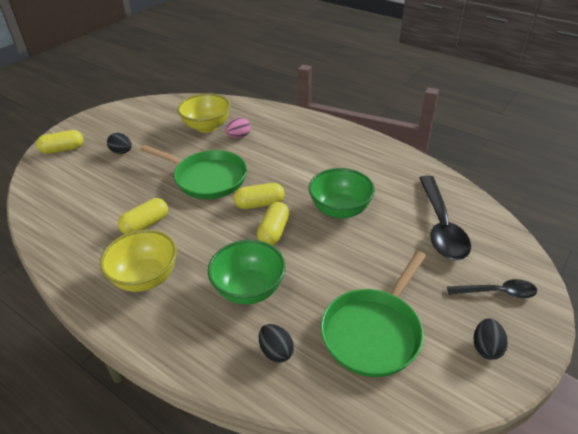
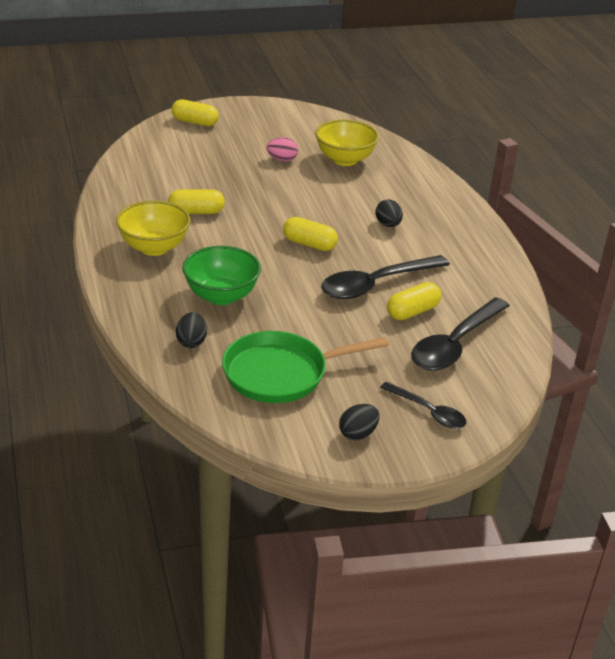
camera: 35 degrees right, 5 degrees down
black egg [107,133,132,154] -> black egg moved to [375,199,403,227]
green pan [140,145,247,199] -> none
pink egg [225,118,251,138] -> pink egg moved to [267,137,298,162]
yellow capsule [257,202,289,245] -> yellow capsule moved to [387,282,441,320]
green bowl [308,168,375,219] -> black spoon [321,255,450,299]

